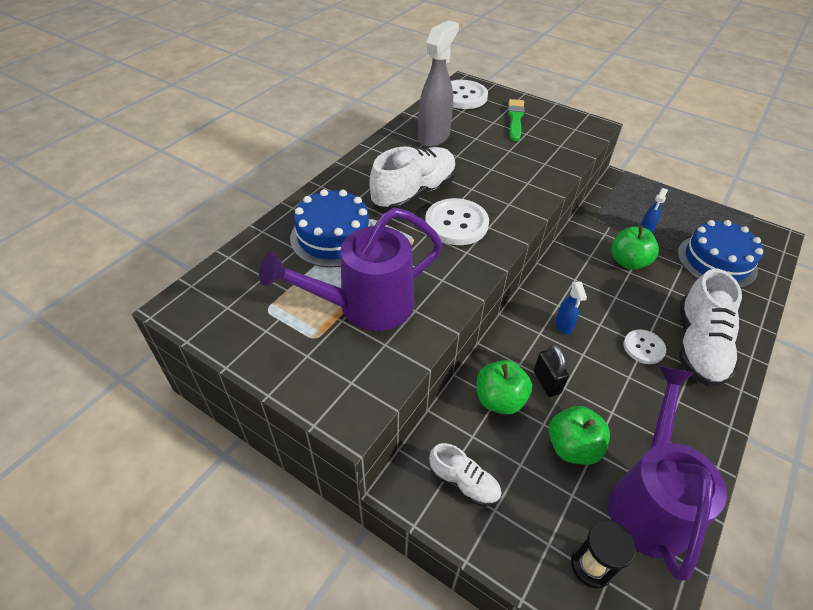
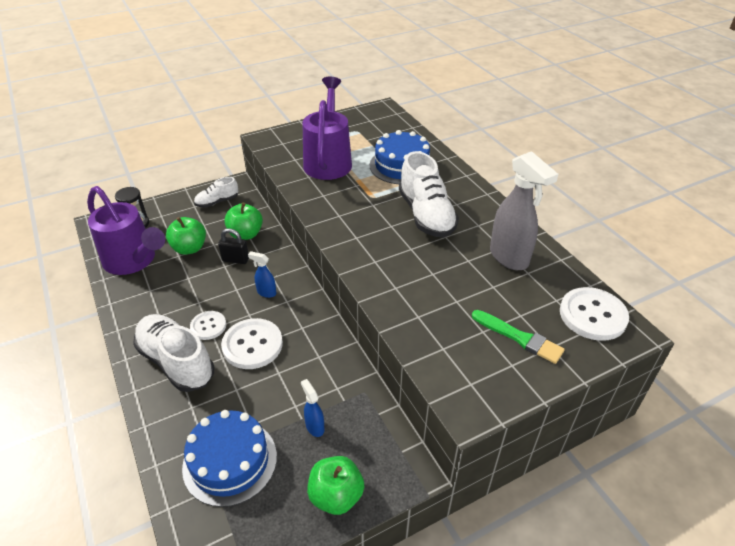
camera: 120 degrees right, 5 degrees down
white button [425,198,489,245] -> white button moved to [221,318,283,369]
green apple [611,225,659,270] -> green apple moved to [307,456,364,515]

